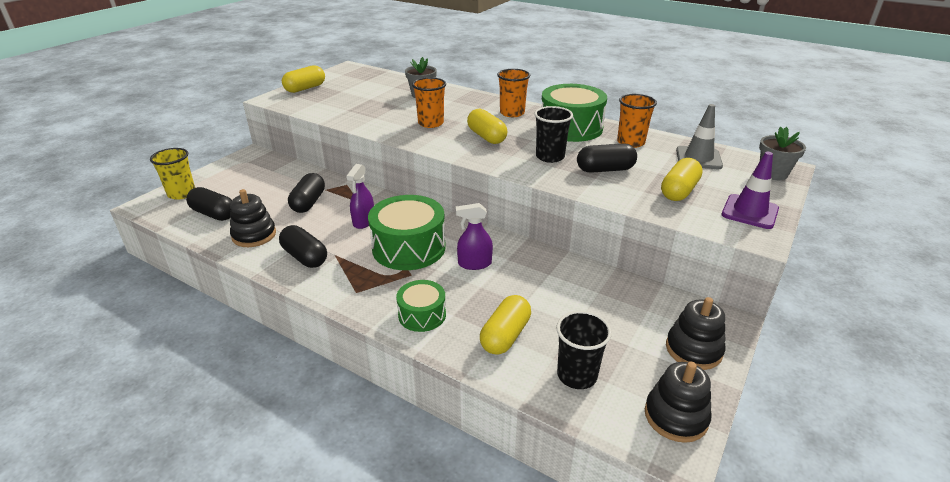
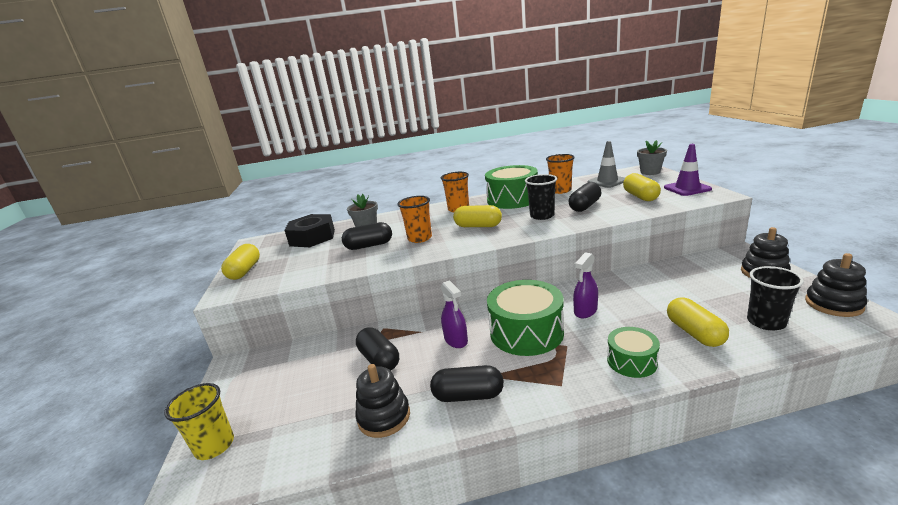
camera: 40 degrees left, 10 degrees down
black capsule [186,187,232,221] -> black capsule moved to [342,222,392,250]
none -> black nut [284,214,335,247]

